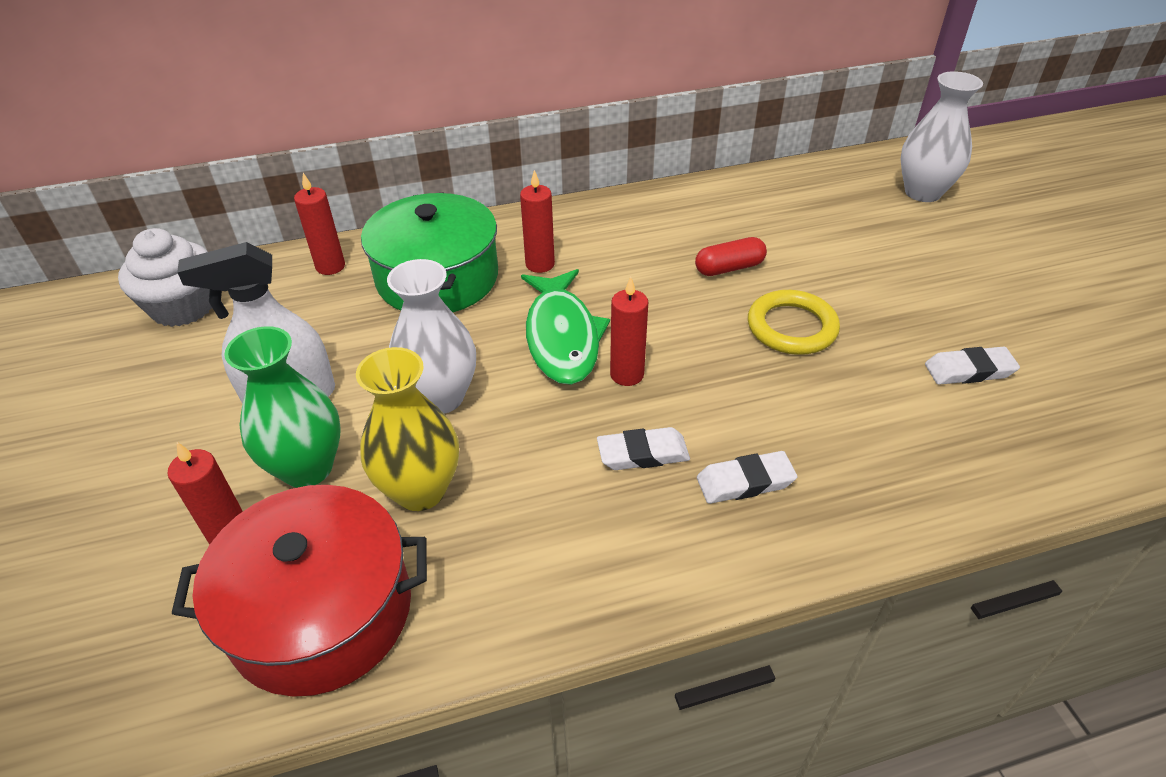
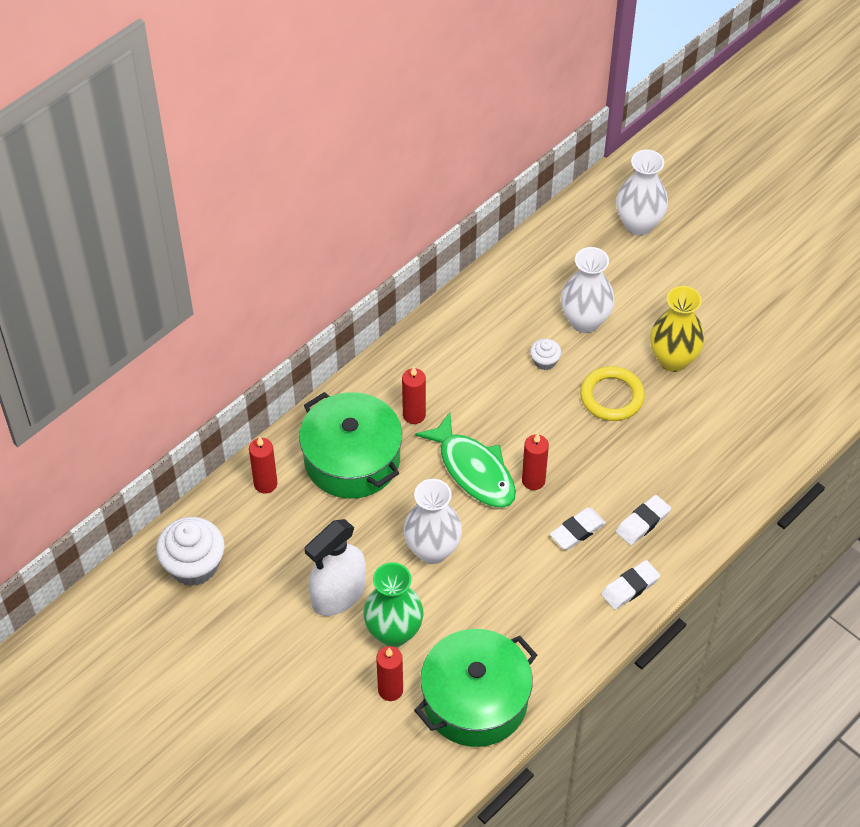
camera: 30 degrees left, 10 degrees up
red pot [172,485,427,696] -> green pot [414,629,537,747]
yellow vase [356,347,459,511] -> yellow vase moved to [650,286,705,372]
red capsule [695,237,767,276] -> white cupcake [530,339,561,370]
white eraser [925,347,1020,385] -> white eraser moved to [601,560,660,610]
none -> white vase [561,247,615,333]

